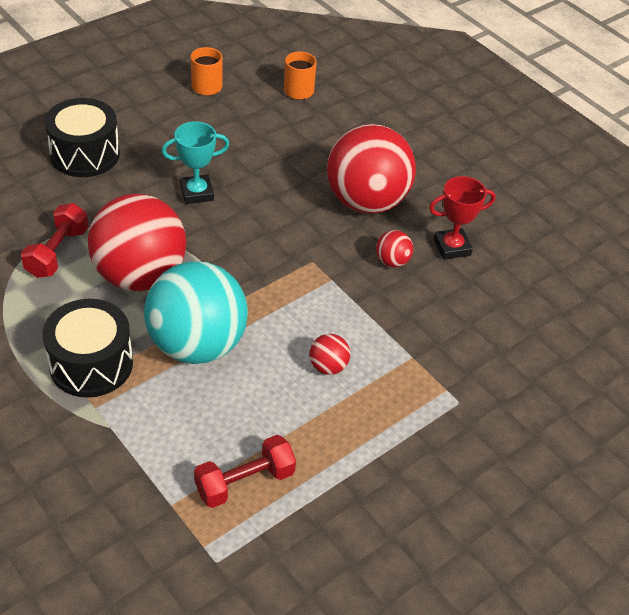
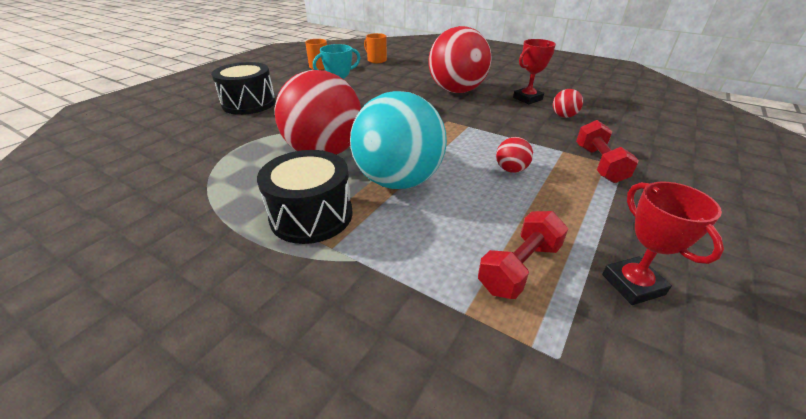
camera: 15 degrees left, 10 degrees down
red dumbbell [21,203,89,278] -> red dumbbell moved to [576,120,639,183]
red ball [376,230,413,267] -> red ball moved to [553,89,583,118]
none -> red trophy [602,182,724,305]

